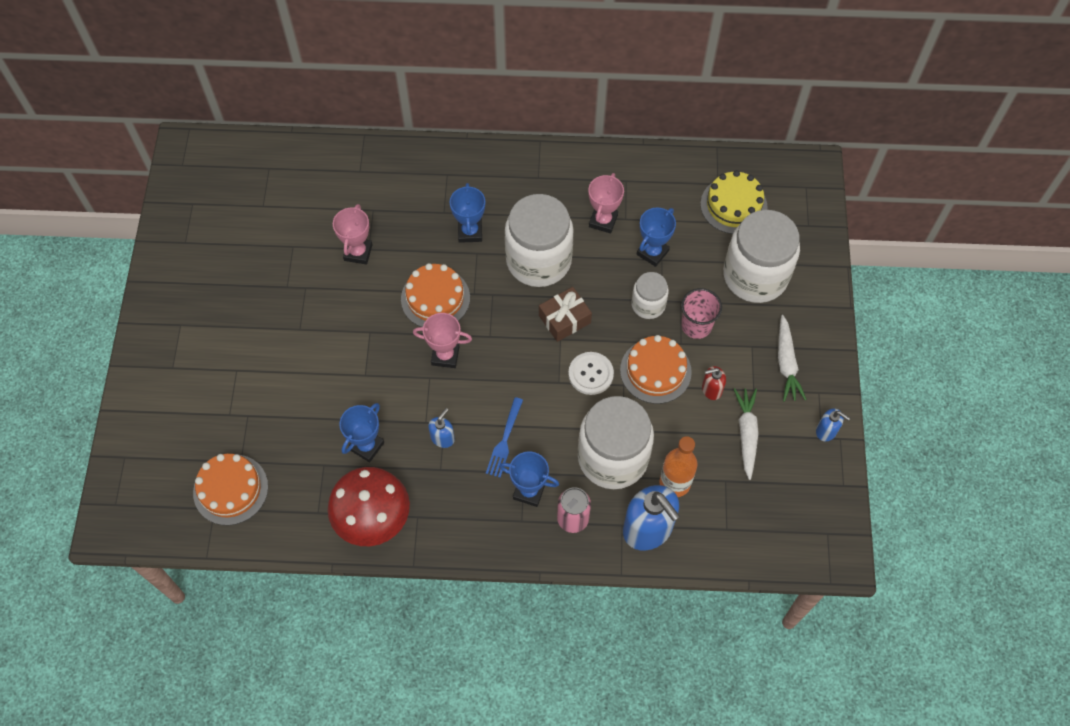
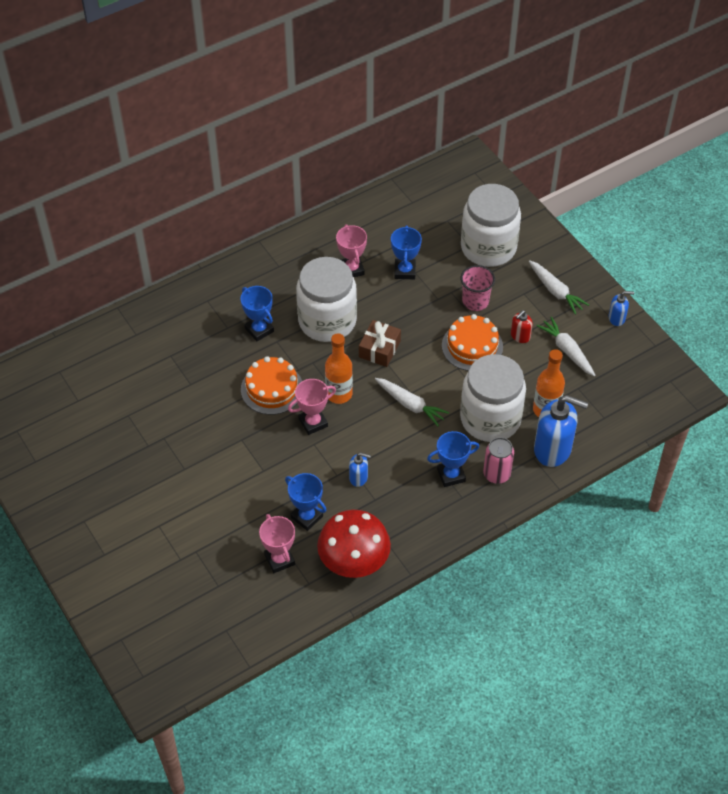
camera: 35 degrees left, 10 degrees down
orange cake [193,454,268,525] -> none
pink trophy [333,204,372,264] -> pink trophy moved to [259,514,295,573]
blue trophy [339,403,384,462] -> blue trophy turned 45 degrees counterclockwise [285,473,326,531]
blue soap dispenser [428,408,455,448] -> blue soap dispenser turned 105 degrees clockwise [349,453,371,487]
blue fork [486,397,523,478] -> none
white button [568,352,614,395] -> none
white jar [631,272,669,319] -> none
yellow cake [700,170,768,234] -> none
none -> orange bottle [325,333,353,404]
none -> white carrot [375,378,449,426]

